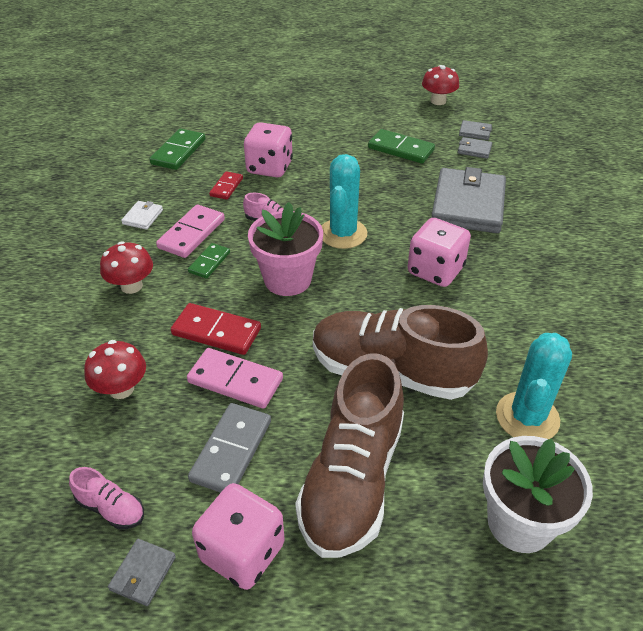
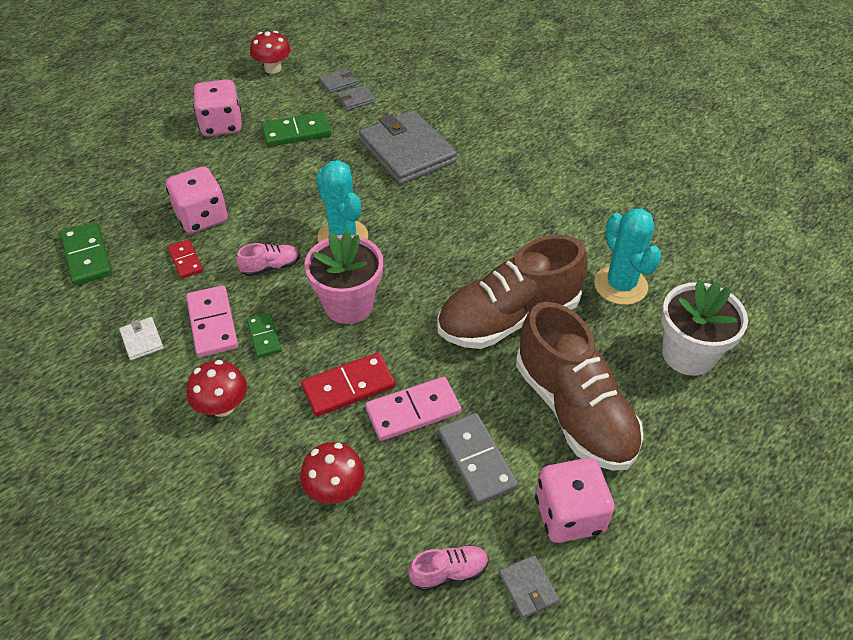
camera: 45 degrees left, 5 degrees up
pink dice [408,218,471,287] -> pink dice moved to [193,79,242,136]

